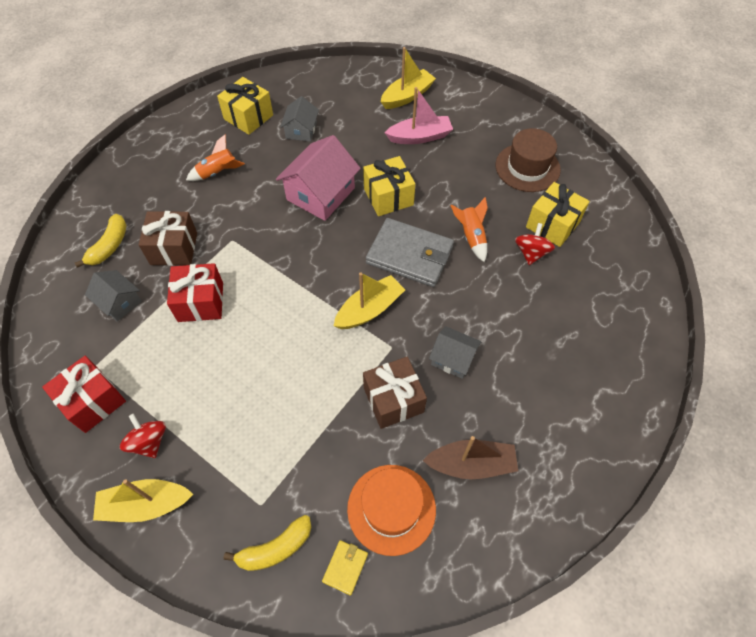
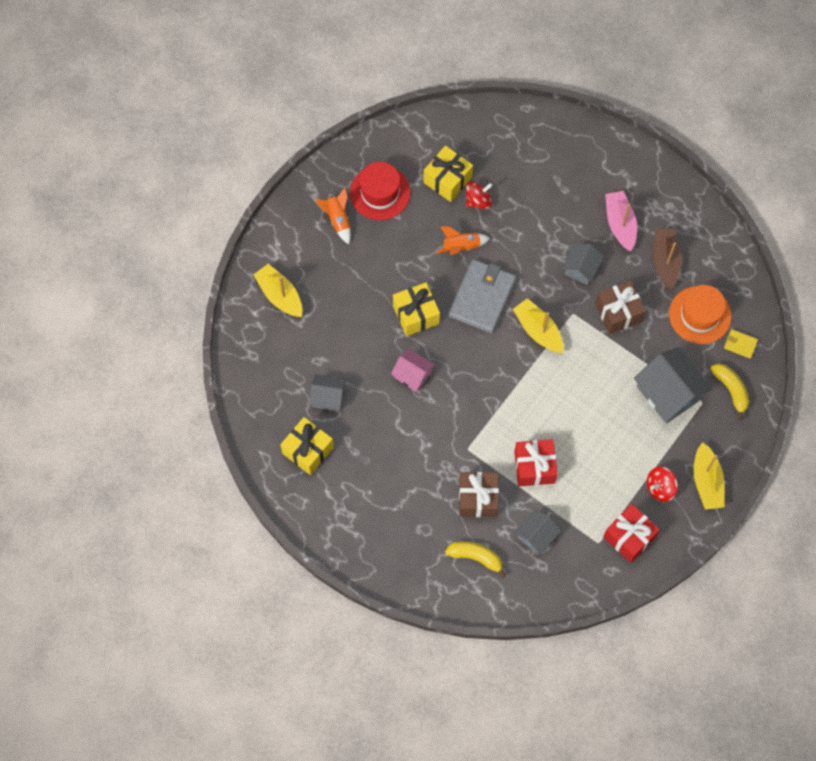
camera: 90 degrees left, 10 degrees up
orange rocket [186,134,245,181] -> orange rocket moved to [315,187,351,244]
pink house [276,135,361,221] -> pink house [391,349,435,392], size x0.57
pink boat [385,87,453,144] -> pink boat moved to [605,191,637,251]
brown hat [496,128,561,192] -> red hat [350,162,411,220]
red spinning top [515,223,555,265] -> red spinning top turned 135 degrees clockwise [466,181,493,209]
none -> grey house [634,347,713,424]

